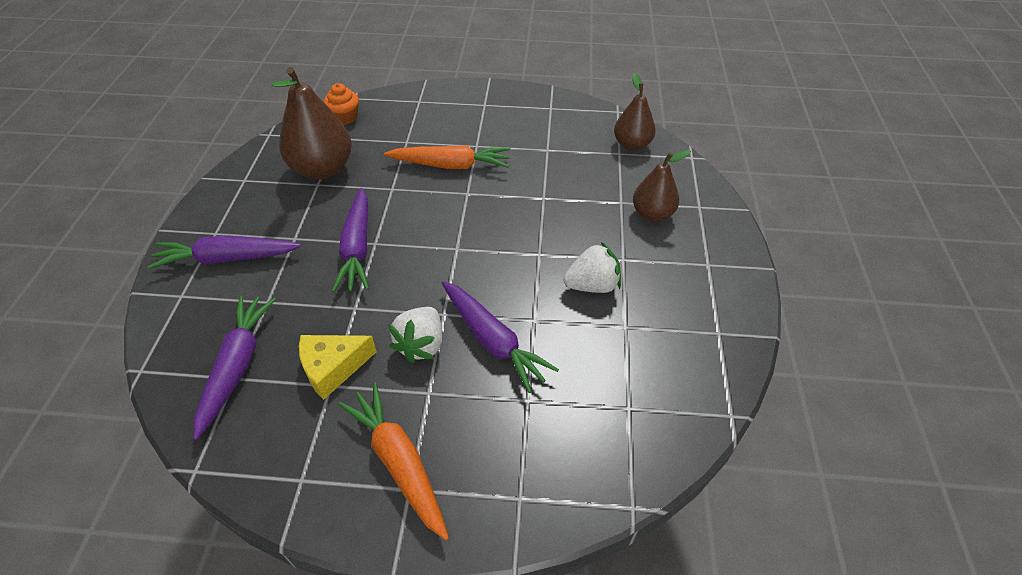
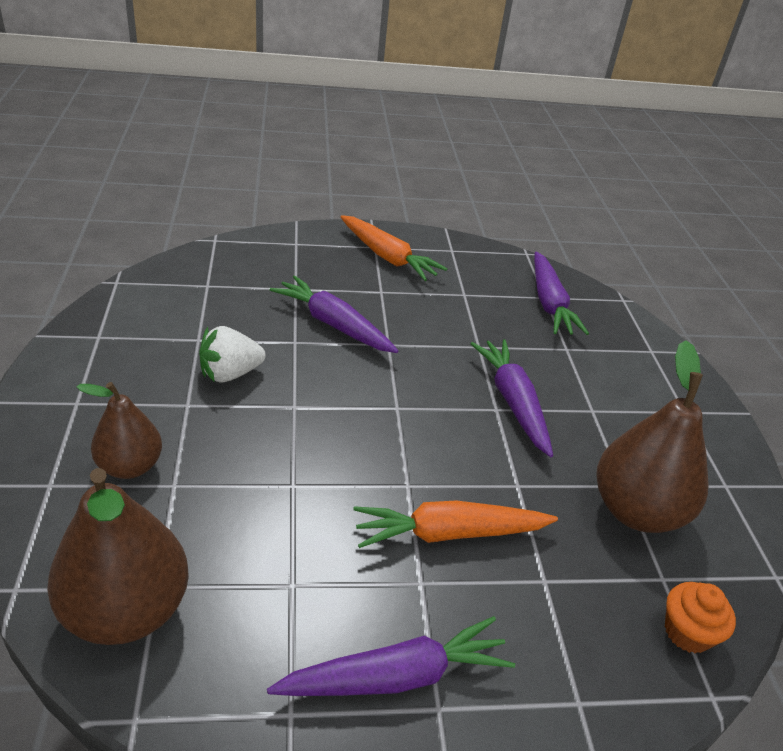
camera: 165 degrees right, 10 degrees down
purple carrot [147,235,301,269] -> purple carrot moved to [267,616,515,696]
yellow cheese [299,335,377,400] -> none
white strawberry [388,307,442,363] -> none
brown pear [614,73,656,151] -> brown pear [47,468,189,645], size x1.62

